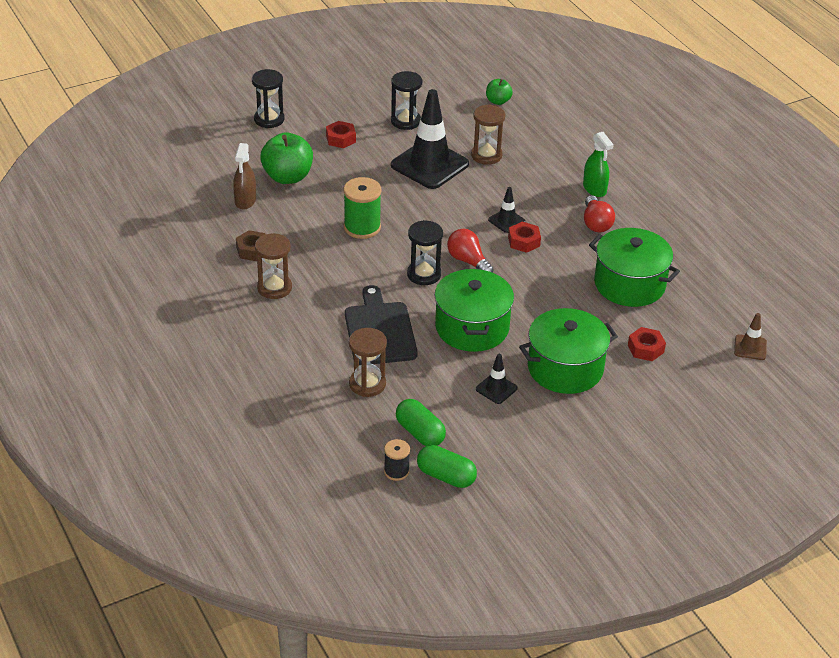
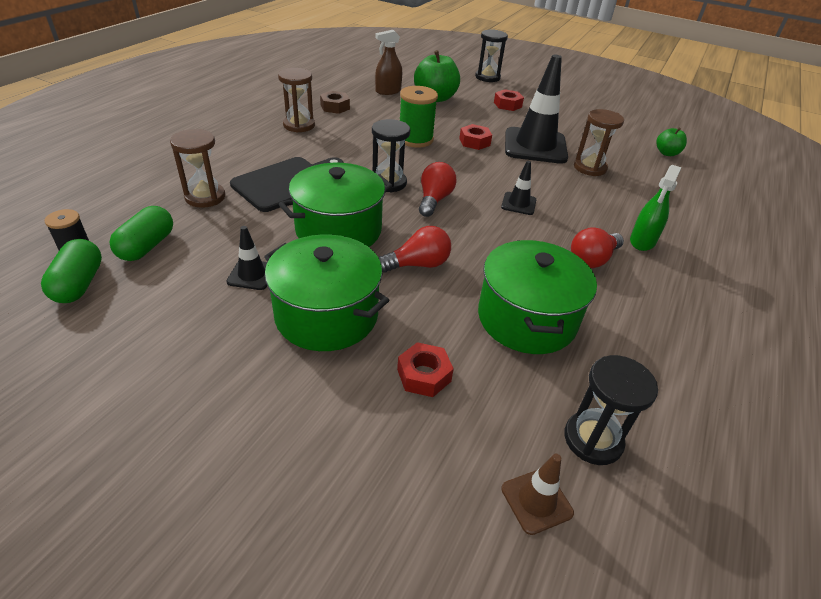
camera: 55 degrees right, 0 degrees up
black hourglass [391,71,422,130] -> black hourglass moved to [564,355,658,465]
red nut [508,222,541,253] -> red nut moved to [459,124,492,150]
none -> red light bulb [378,226,451,273]

